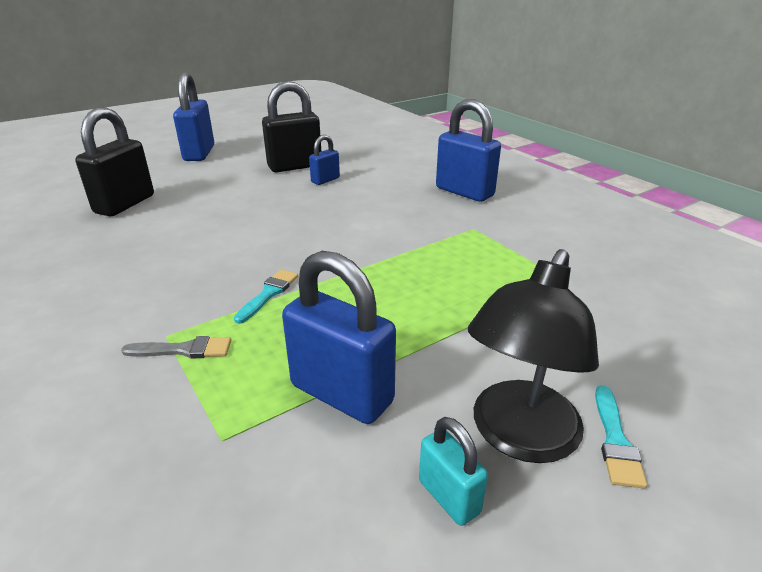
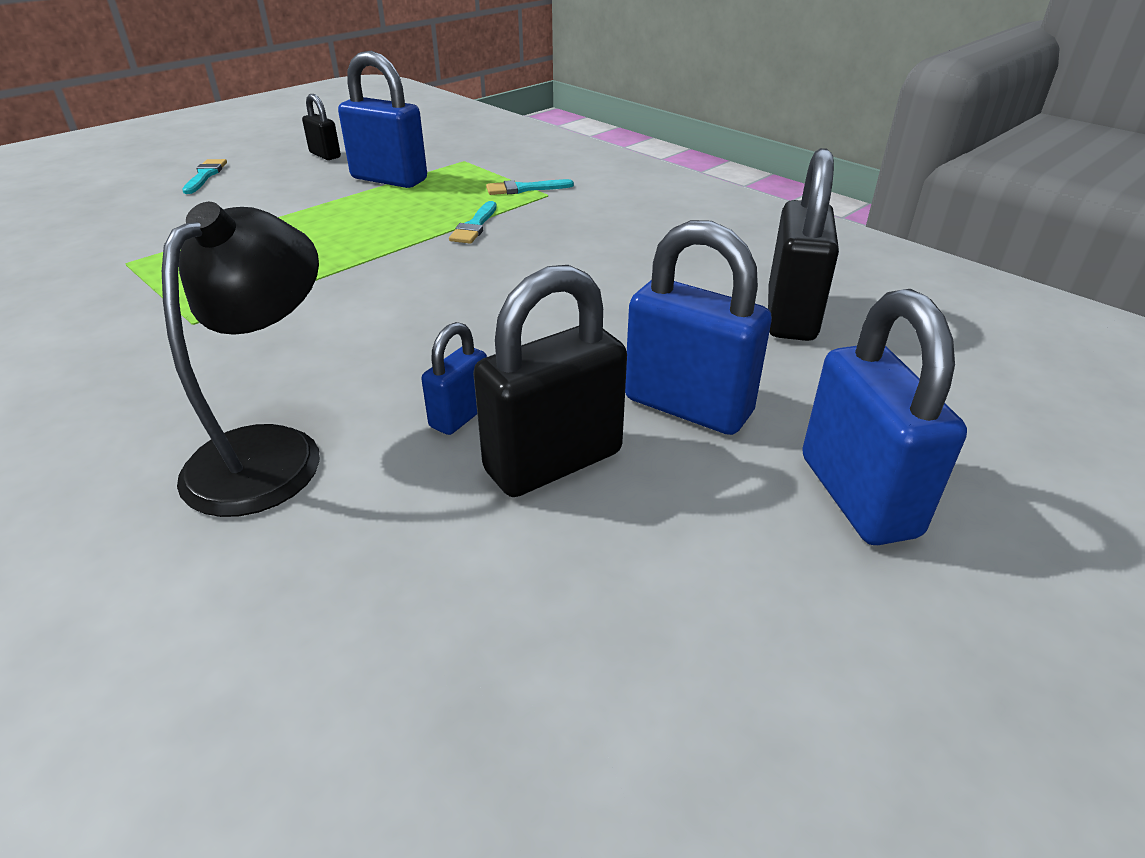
camera: 170 degrees right, 5 degrees up
grey brush [121,336,231,358] -> turquoise brush [486,179,574,195]
turquoise padlock [419,417,488,526] -> black padlock [302,94,341,160]
blue padlock [436,99,501,202] -> blue padlock moved to [625,220,772,435]
black lamp [468,249,599,463] -> black lamp moved to [162,202,320,517]

